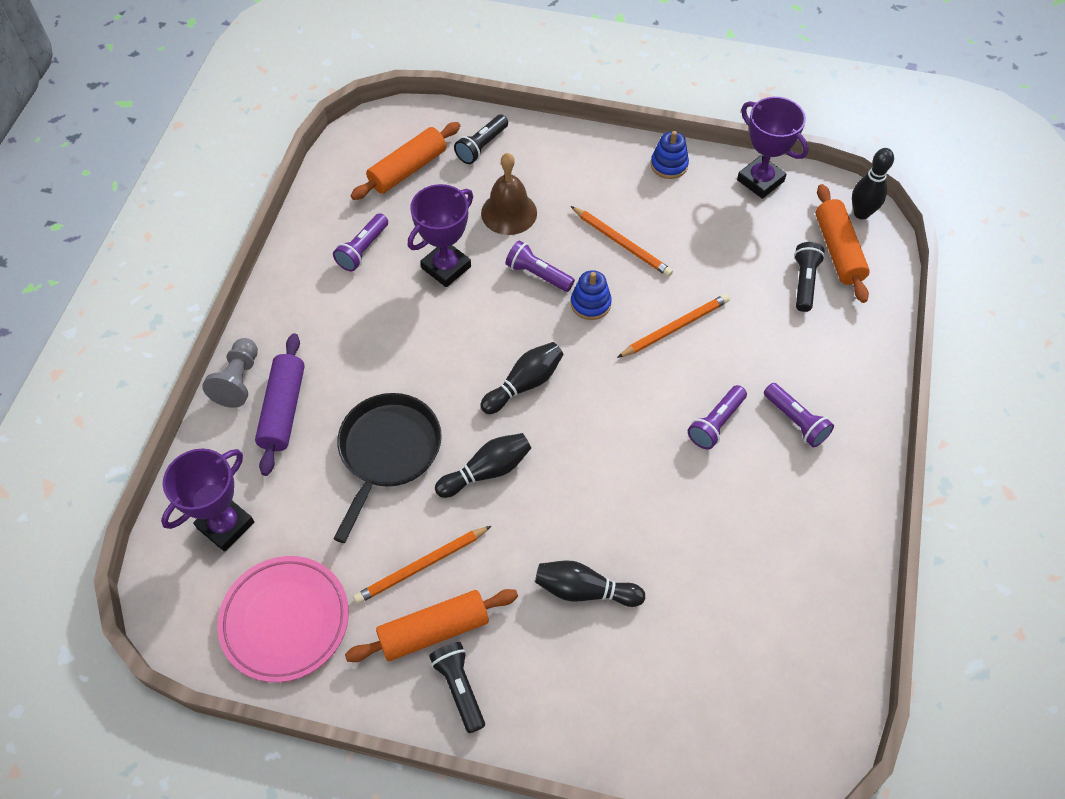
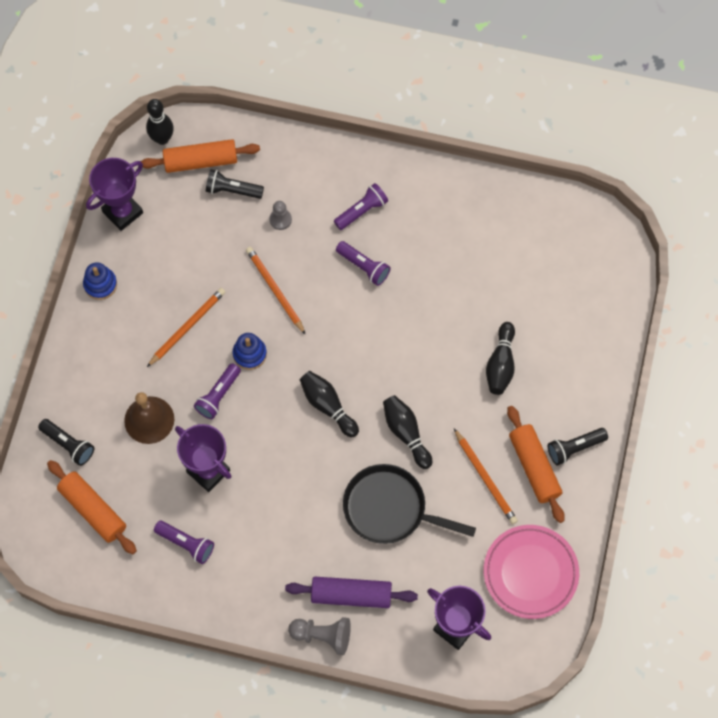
camera: 90 degrees left, 10 degrees up
none -> grey pawn [270,201,292,230]

